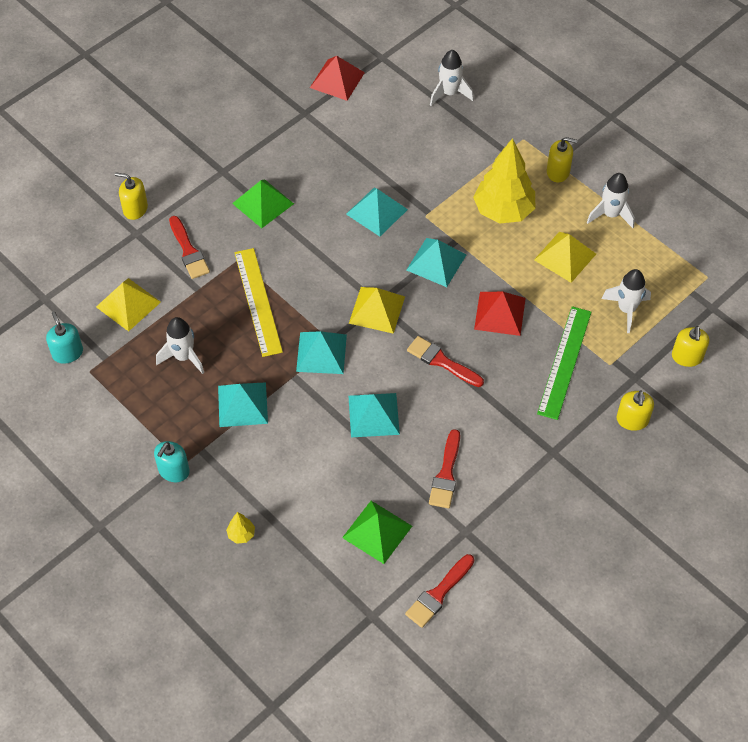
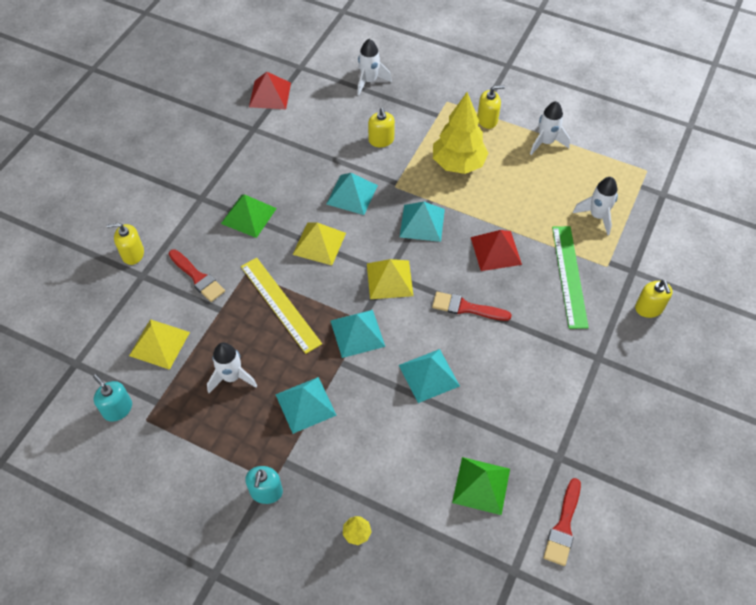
camera: 20 degrees left, 0 degrees up
red brush [429,429,460,508] -> none
yellow pyramid [534,232,596,283] -> yellow pyramid moved to [292,223,346,265]
yellow soap dispenser [672,326,709,367] -> yellow soap dispenser moved to [368,108,395,147]

